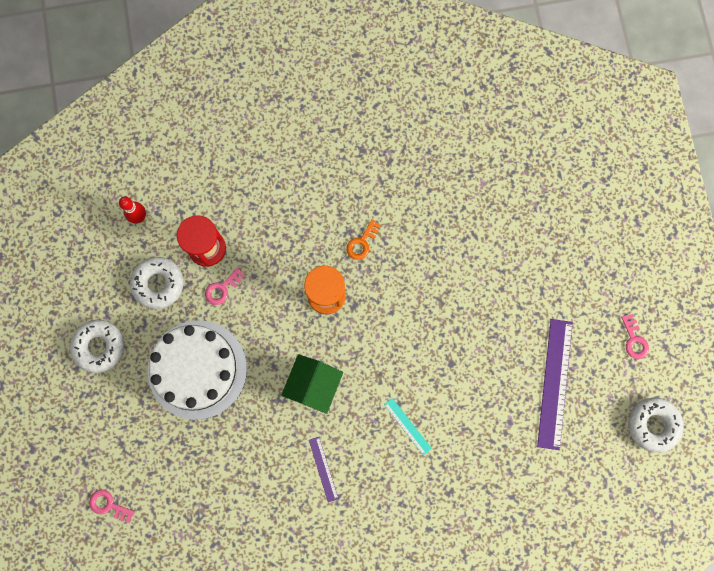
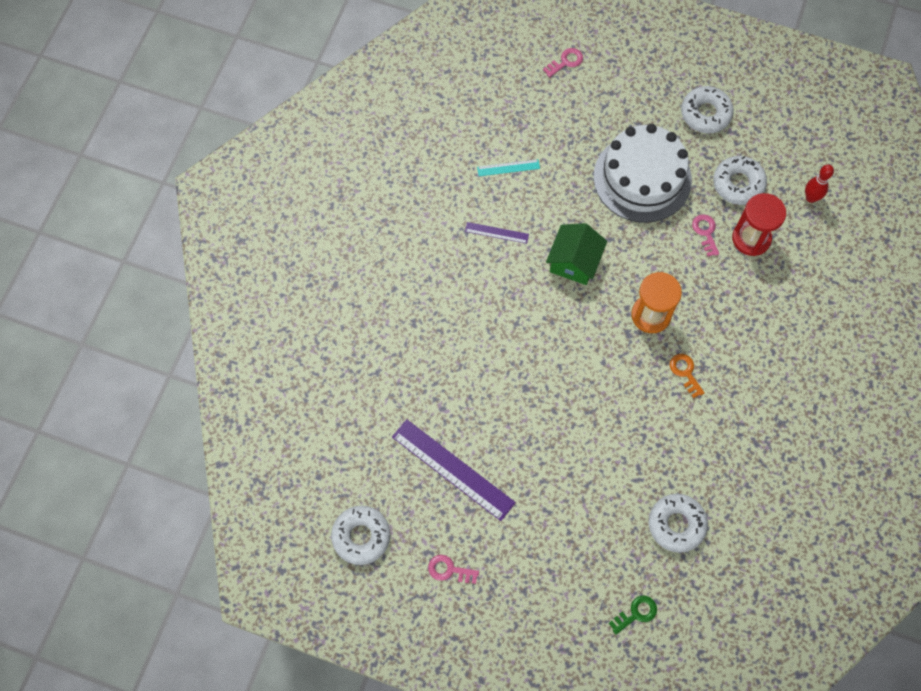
camera: 120 degrees right, 10 degrees down
green house [281,354,343,414] -> green house turned 60 degrees clockwise [546,223,607,285]
turquoise ruler [384,398,432,455] -> turquoise ruler moved to [477,159,540,176]
none -> green key [609,596,657,635]
none -> white donut [649,494,708,553]

